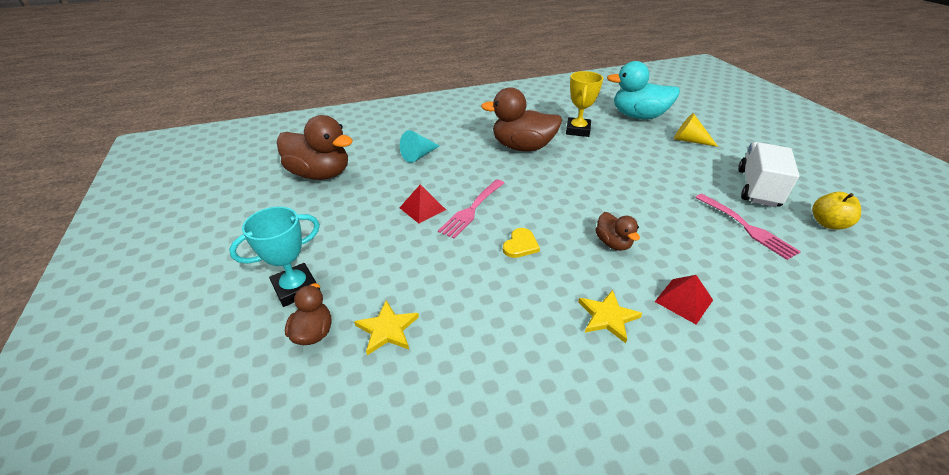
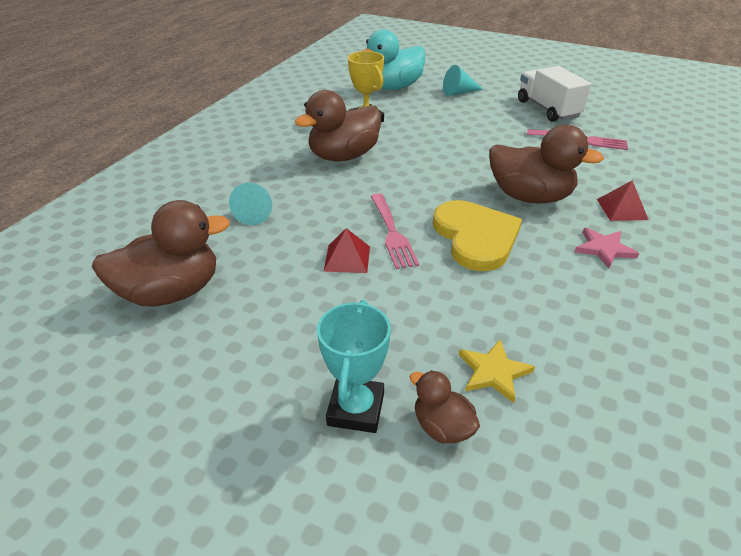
camera: 45 degrees left, 0 degrees up
yellow heart [503,228,540,258] -> yellow heart [433,200,522,271], size x2.22
yellow star [578,290,643,343] -> pink star [575,228,639,269]
brown duck [595,212,640,251] -> brown duck [489,125,604,203], size x1.96
yellow cone [674,113,718,147] -> turquoise cone [443,65,483,96]
yellow apple [812,192,861,230] -> none

